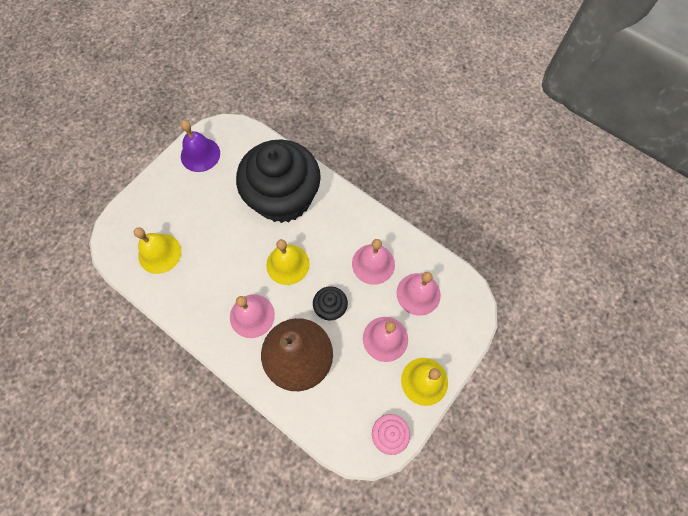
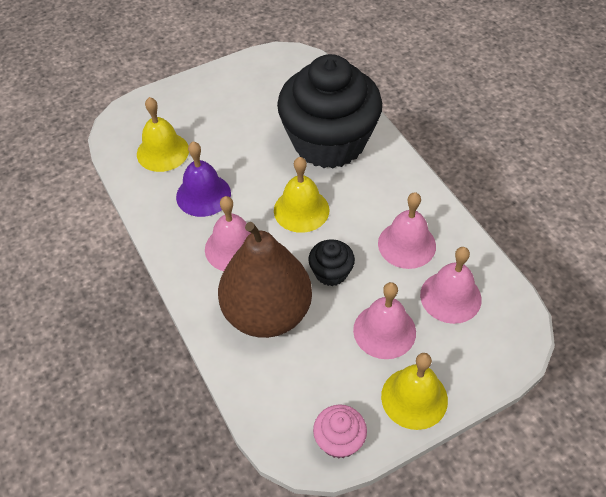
camera: 25 degrees right, 15 degrees down
purple bell [181,120,220,172] -> purple bell moved to [176,141,231,217]

